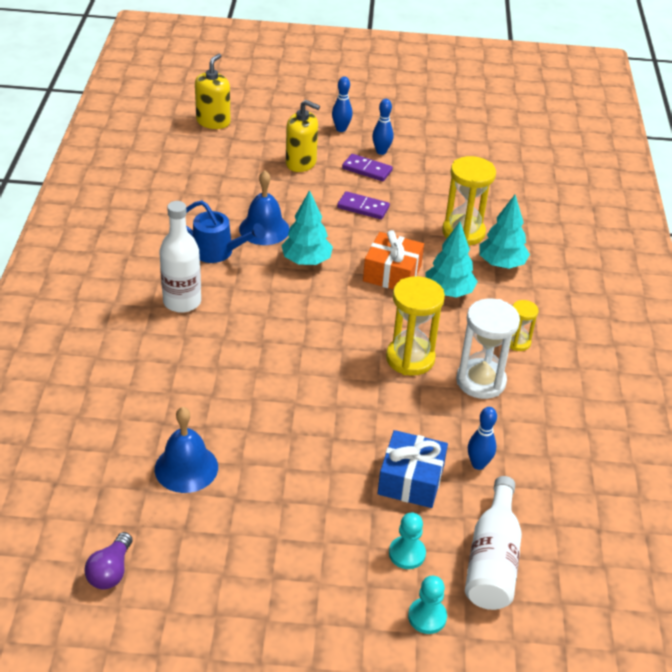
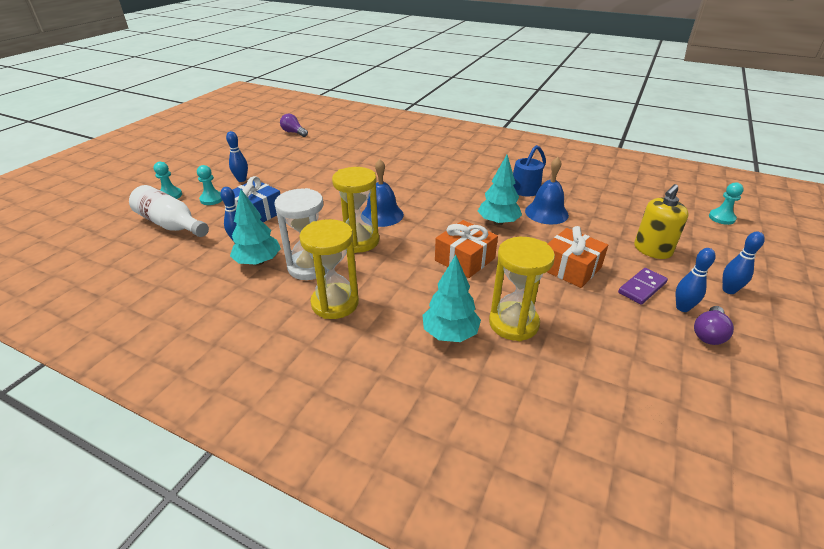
camera: 115 degrees right, 5 degrees down
blue bell [155,407,218,493] -> blue bell moved to [362,159,404,227]
white bottle [159,201,201,313] -> none
yellow soap dispenser [195,53,231,129] -> turquoise pawn [709,182,744,225]
purple domino [337,191,390,220] -> orange gift [547,226,608,288]
turquoise tree [426,222,478,297] -> turquoise tree moved to [230,189,281,266]
yellow hourglass [510,300,539,351] -> yellow hourglass [299,219,359,319], size x1.87
none -> blue bowling pin [226,131,248,182]
none -> purple light bulb [694,306,734,345]

